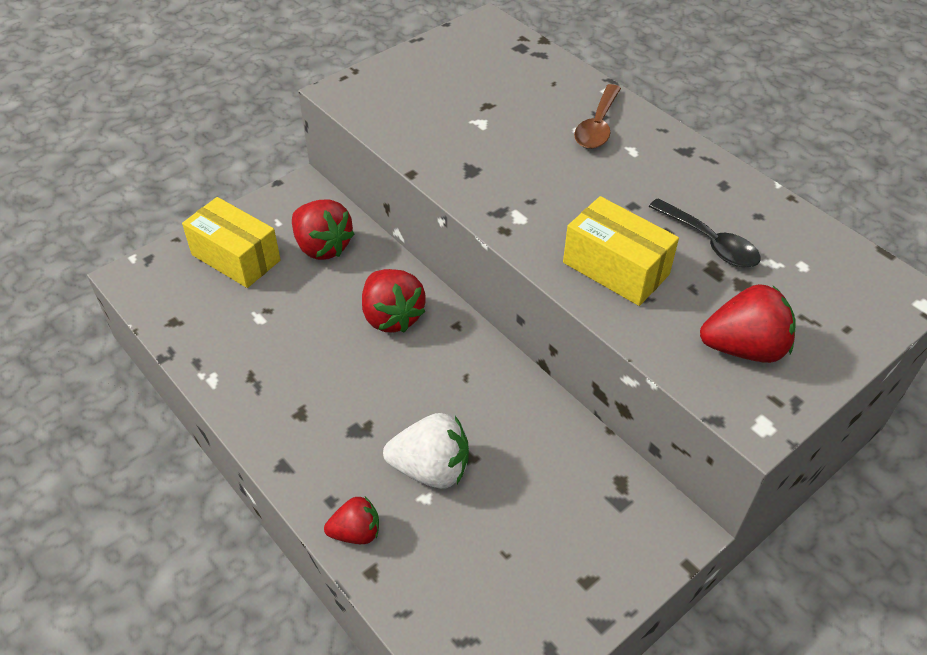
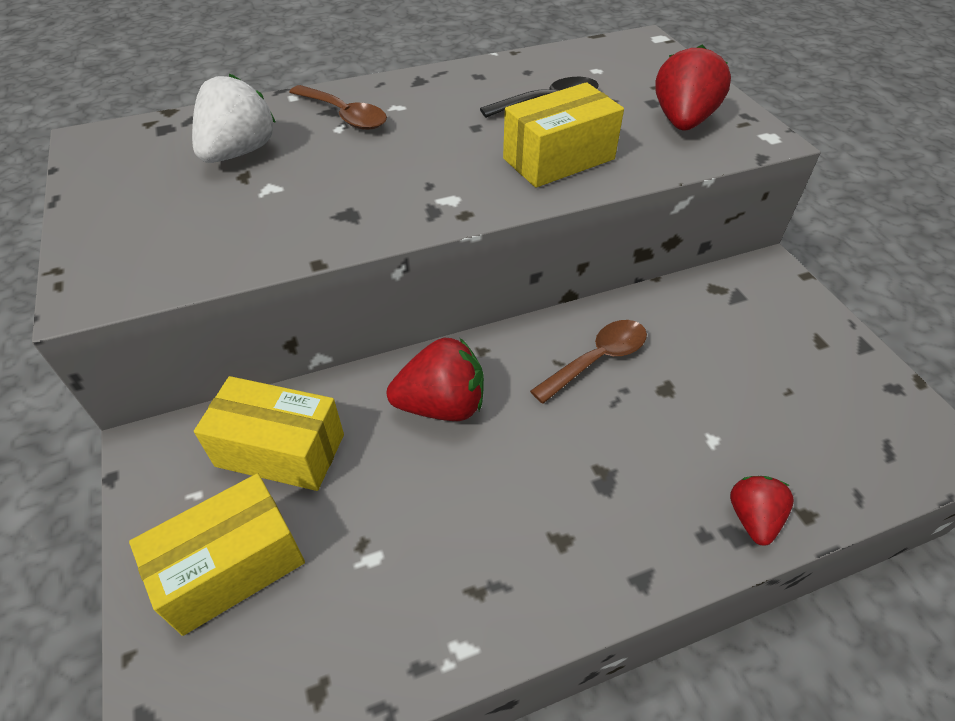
camera: 70 degrees left, 0 degrees up
red strawberry [292,200,354,260] -> yellow box [194,376,344,491]
white strawberry [383,413,469,489] -> white strawberry moved to [192,74,276,163]
none -> brown spoon [530,320,647,404]

